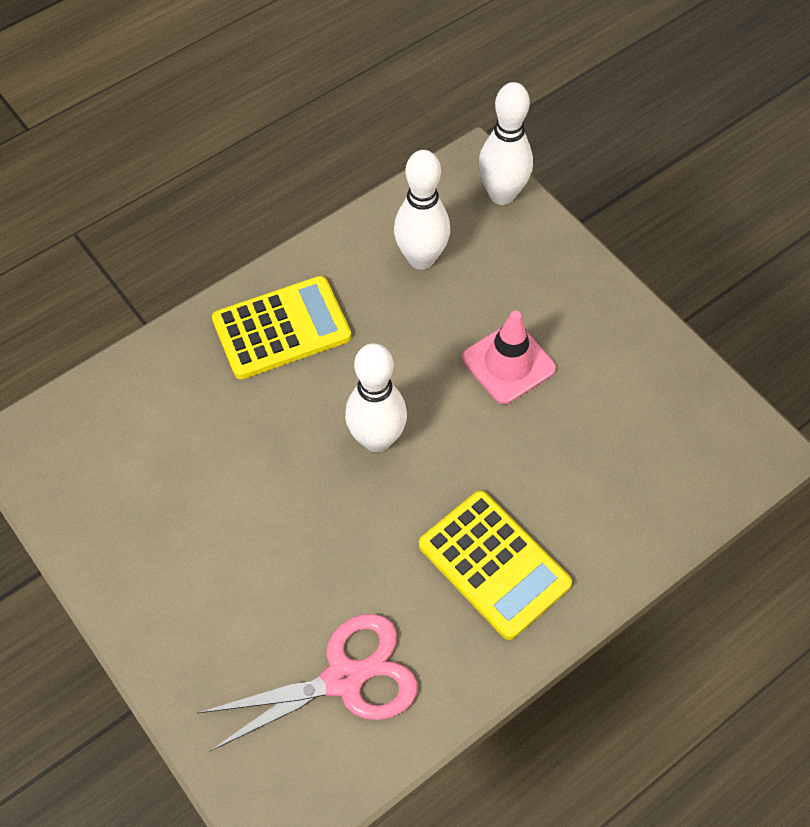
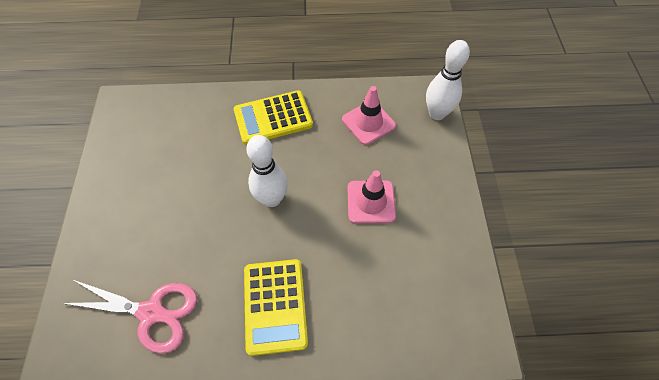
camera: 35 degrees right, 0 degrees up
yellow calculator [212,276,351,379] -> yellow calculator turned 150 degrees clockwise [234,90,313,145]
white bowling pin [394,150,450,270] -> pink traffic cone [342,86,396,145]

